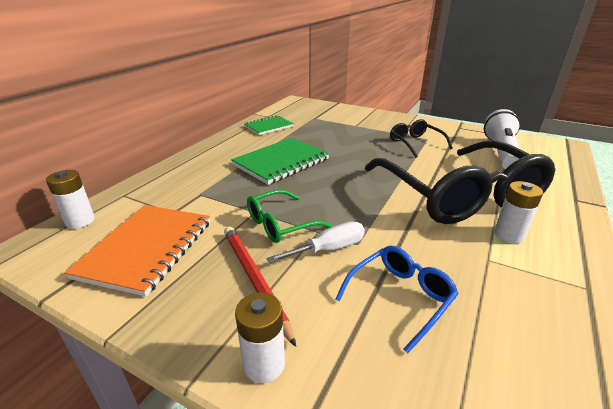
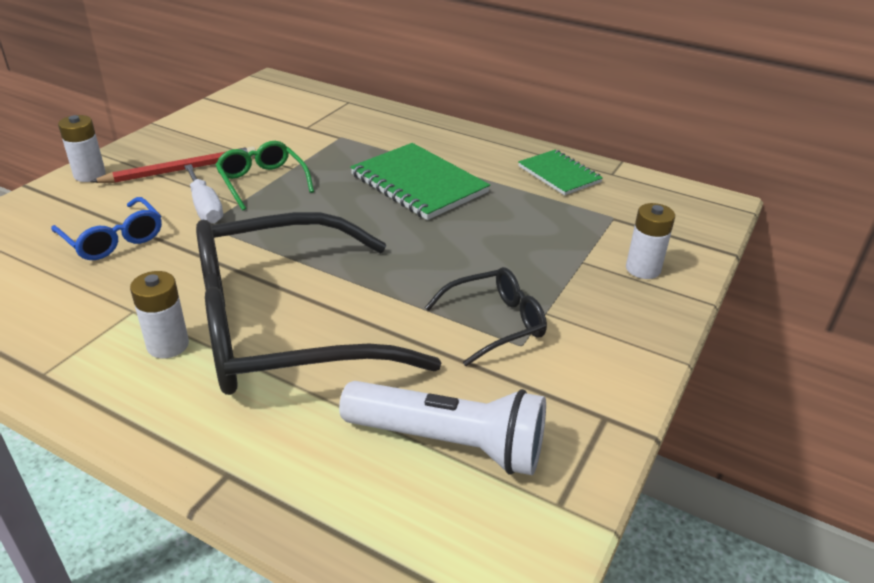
camera: 90 degrees right, 5 degrees up
white battery [46,170,95,229] -> white battery moved to [626,203,675,279]
orange notebook [64,205,210,297] -> none

